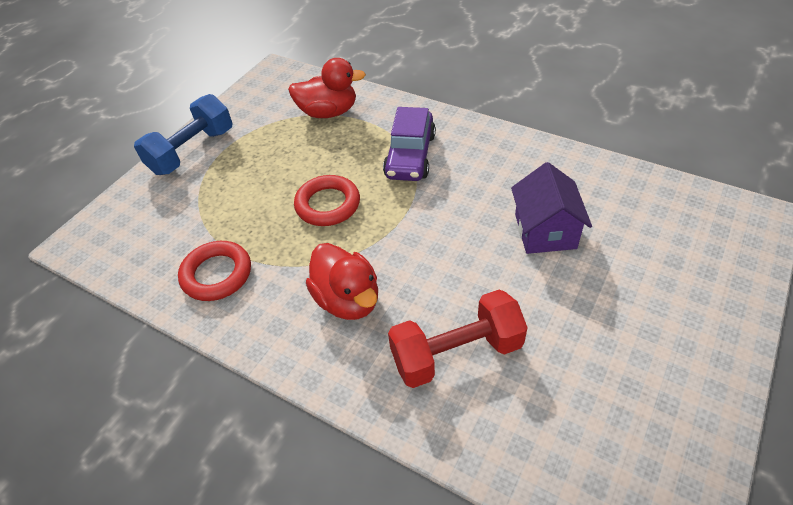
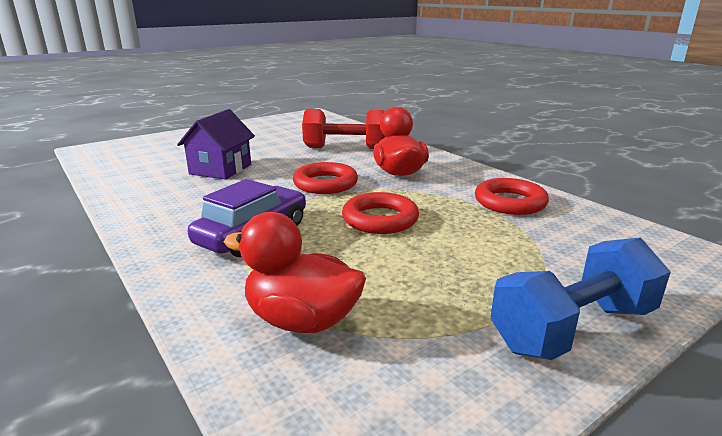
camera: 160 degrees left, 25 degrees down
none -> red ring [293,162,358,194]

